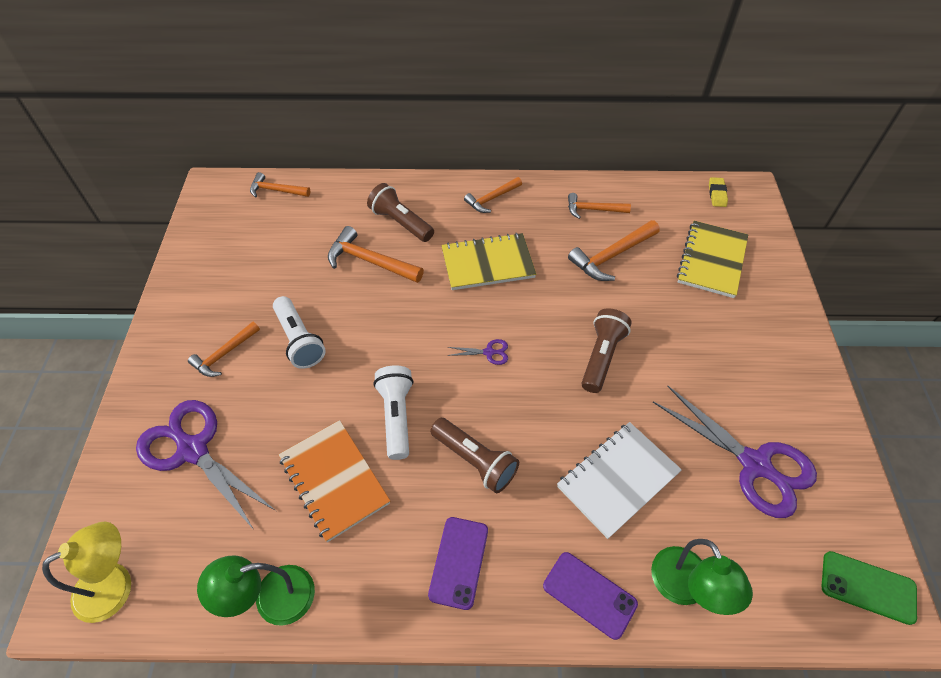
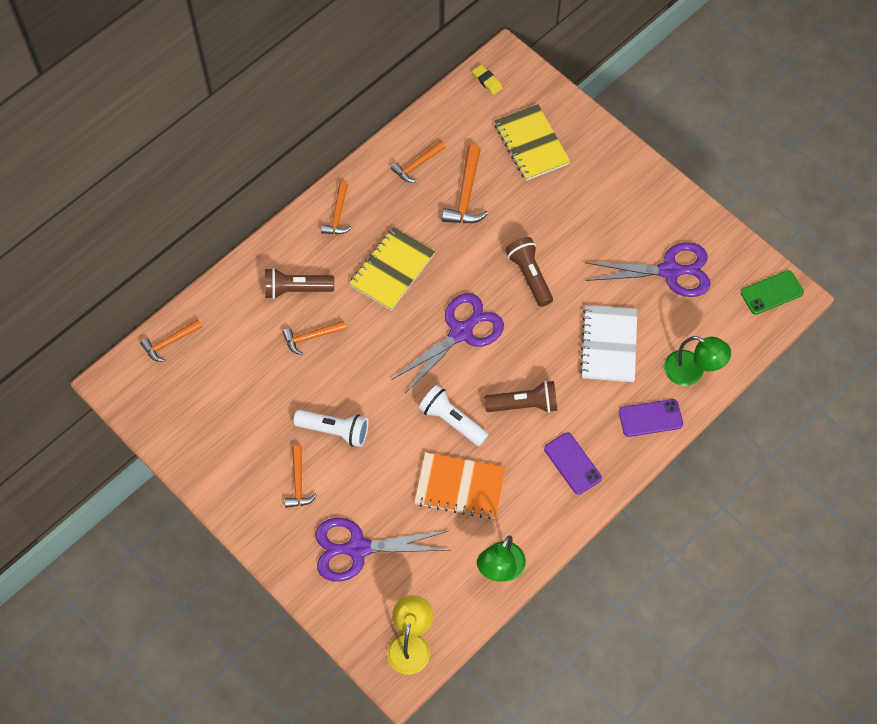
camera: 45 degrees left, 10 degrees up
orange hammer [328,226,424,283] -> orange hammer [283,321,346,355], size x0.66
purple scissors [447,339,508,365] -> purple scissors [391,293,504,394], size x2.45

